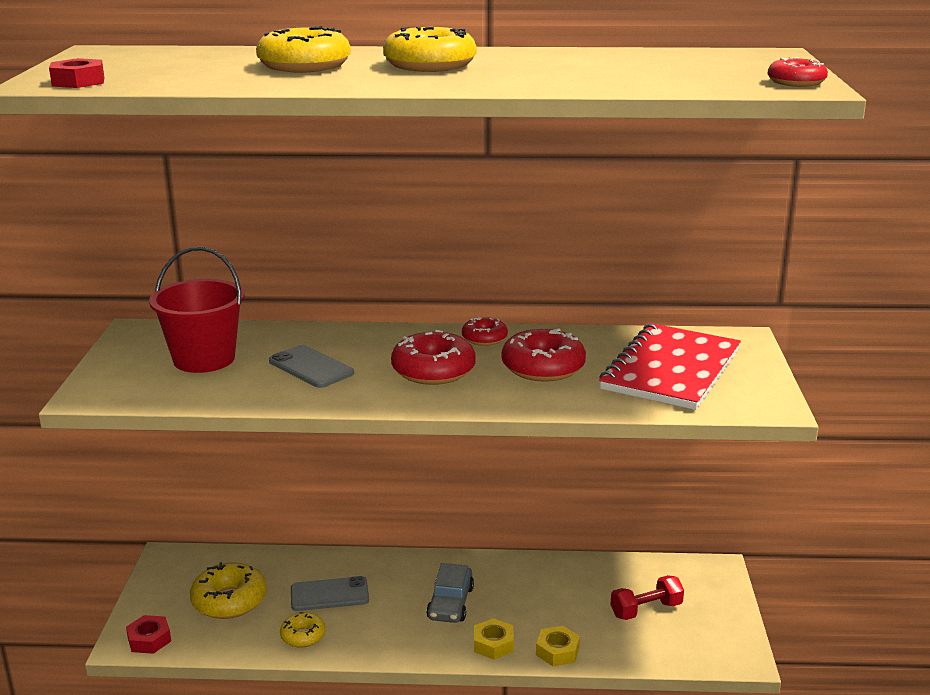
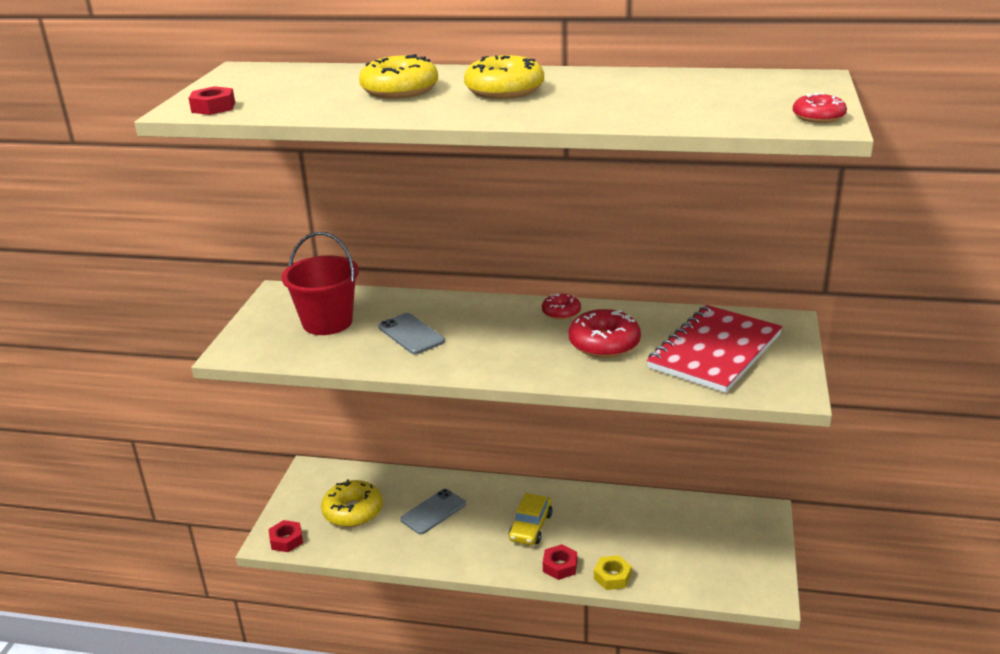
camera: 10 degrees right, 5 degrees up
yellow donut [280,612,325,648] -> none
grey phone [291,576,369,611] -> grey phone turned 45 degrees counterclockwise [400,489,466,534]
red donut [391,330,476,385] -> none
grey car [426,563,474,623] -> yellow car [509,493,552,545]
yellow nut [474,618,514,660] -> red nut [543,544,577,580]
red dumbbell [610,575,684,620] -> none

